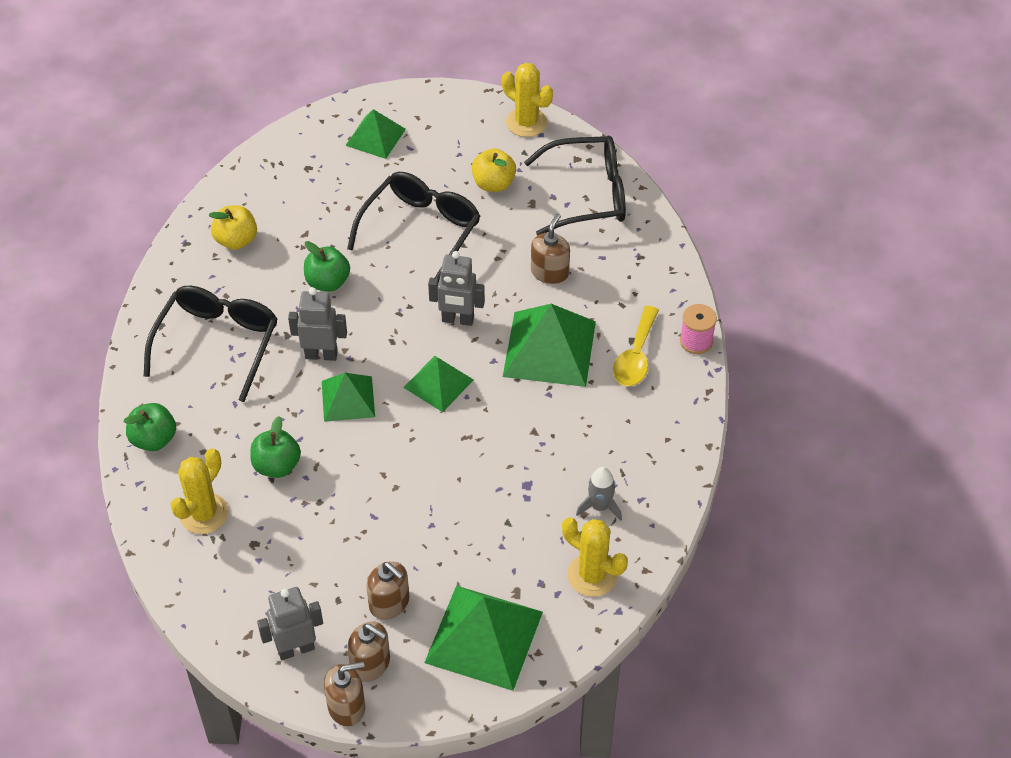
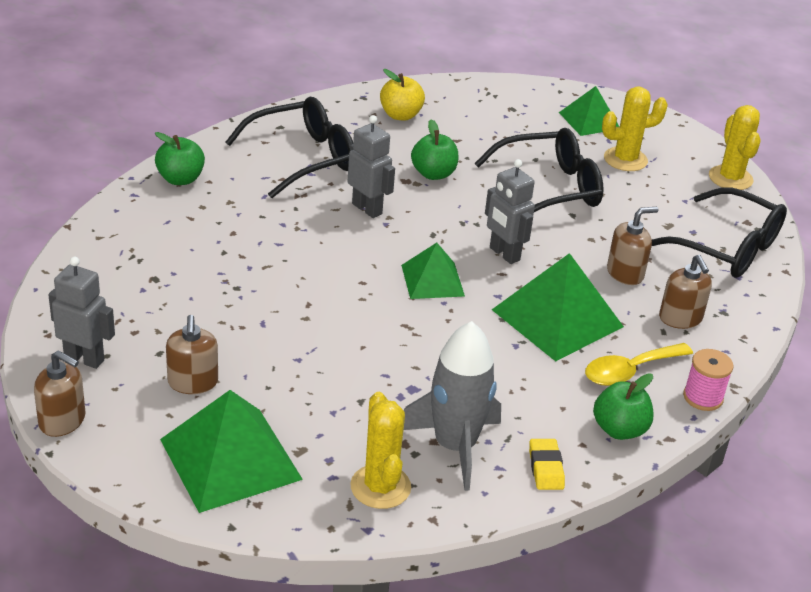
camera: 40 degrees right, 15 degrees down
yellow cactus [170,448,228,534] -> yellow cactus moved to [602,87,668,171]
green apple [250,416,301,478] -> green apple moved to [593,373,654,440]
green pyramid [322,373,375,422] -> none
brown soap dispenser [347,621,390,682] -> brown soap dispenser moved to [659,255,712,329]
yellow apple [472,148,516,192] -> none
grey rocket [576,467,622,521] -> grey rocket [404,321,501,491], size x1.94
none -> yellow eraser [529,439,565,490]

